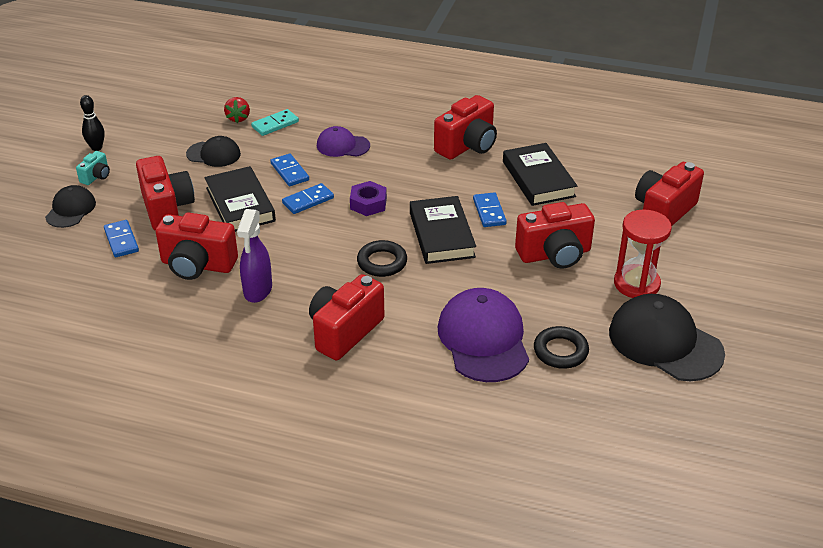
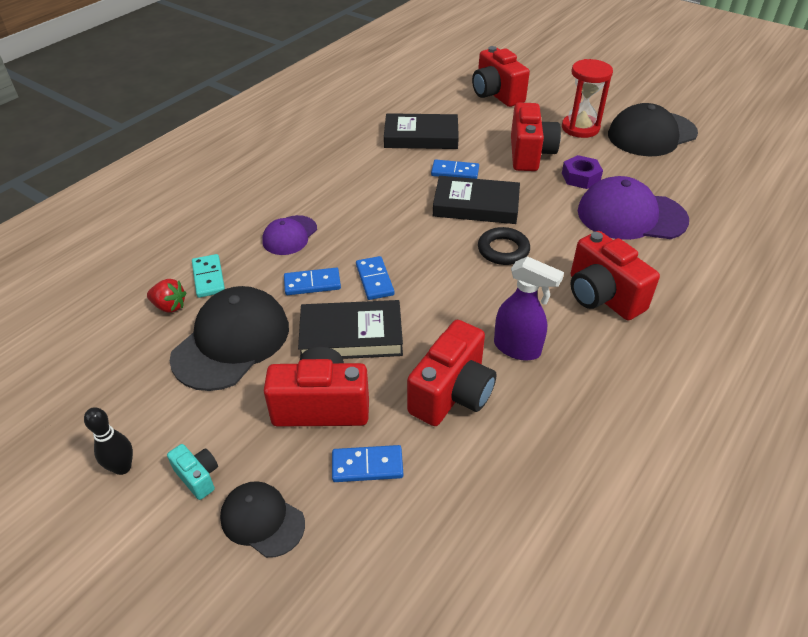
camera: 70 degrees left, 5 degrees up
black cap [186,136,241,167] -> black cap [170,286,289,391], size x1.79
purple nut [350,181,387,216] -> purple nut moved to [562,155,603,189]
red camera [434,95,497,160] -> none
black ring [534,326,589,369] -> none

